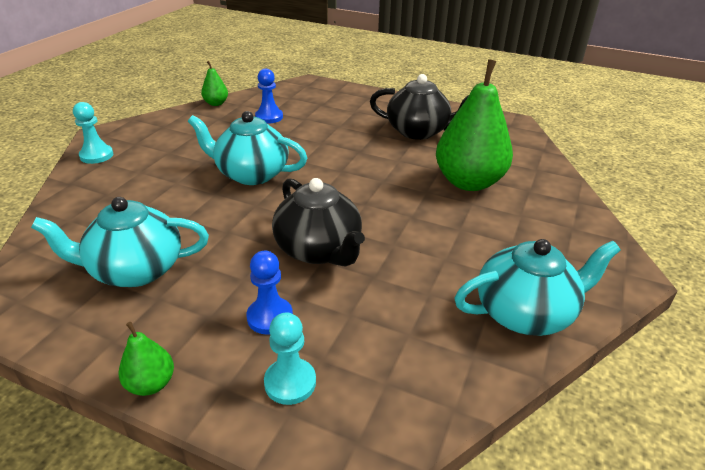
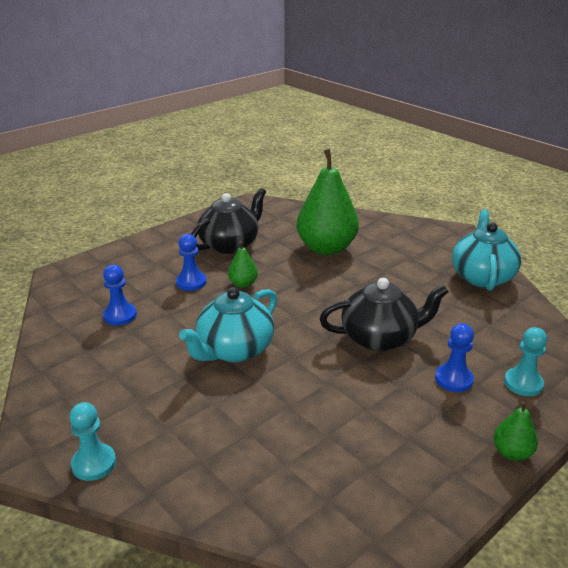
camera: 65 degrees left, 5 degrees down
turquoise teapot [31,197,209,287] -> none
green pear [201,61,228,106] -> green pear moved to [228,241,258,288]
none -> blue pawn [176,234,206,291]

